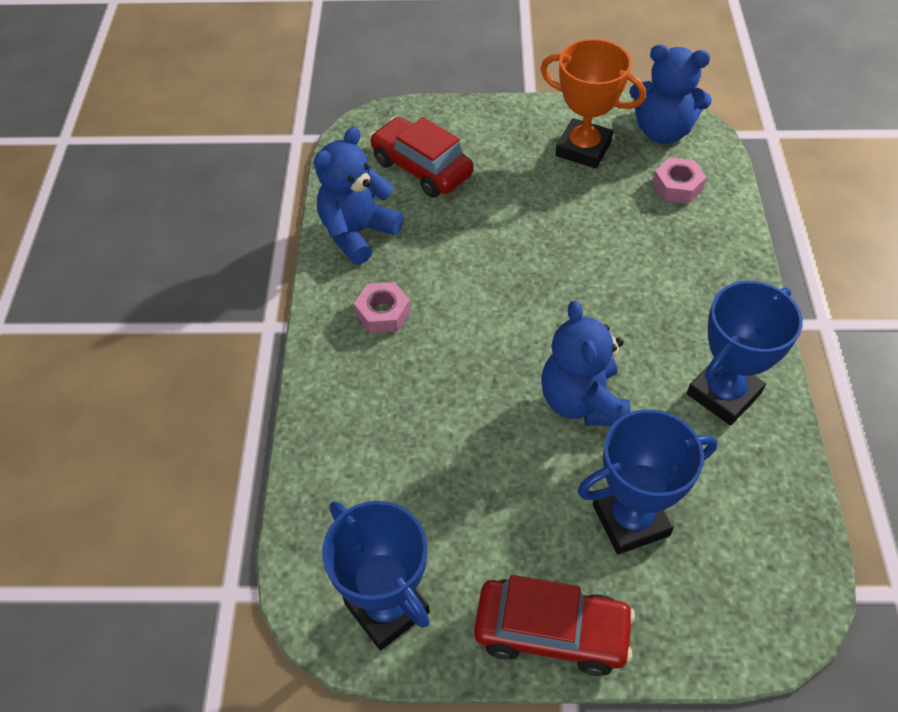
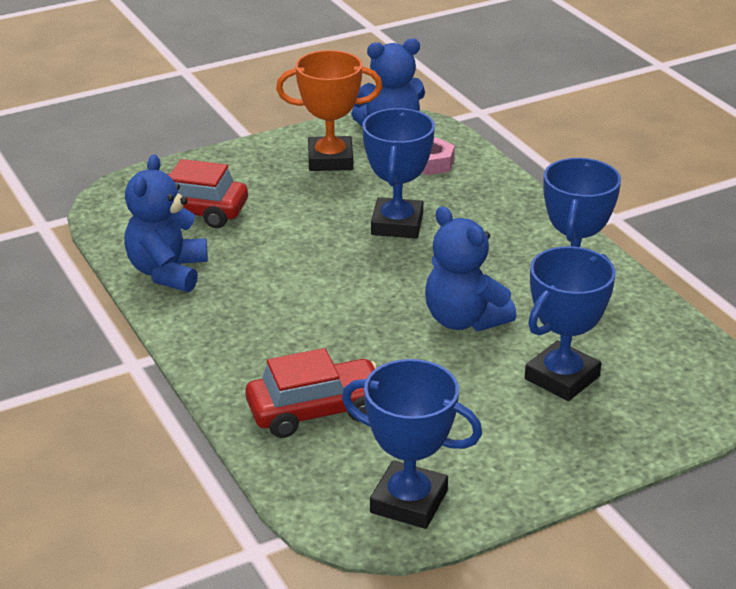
camera: 30 degrees left, 20 degrees down
pink nut [354,282,411,334] -> none
red car [474,575,635,676] -> red car moved to [245,348,377,438]
none -> blue trophy [362,108,435,238]

